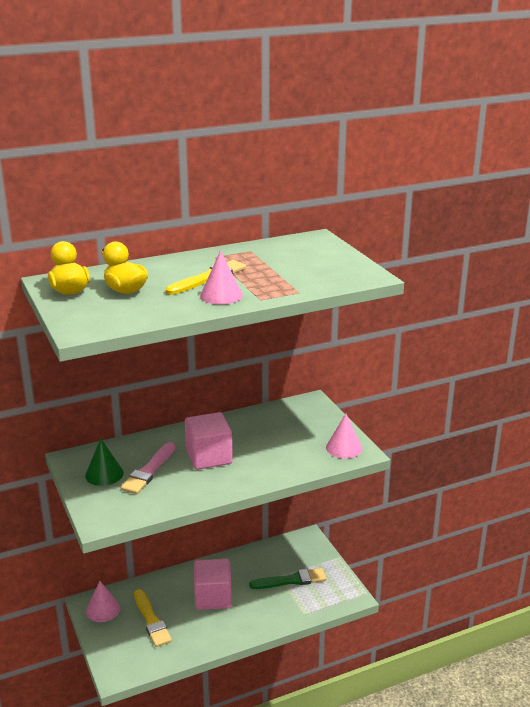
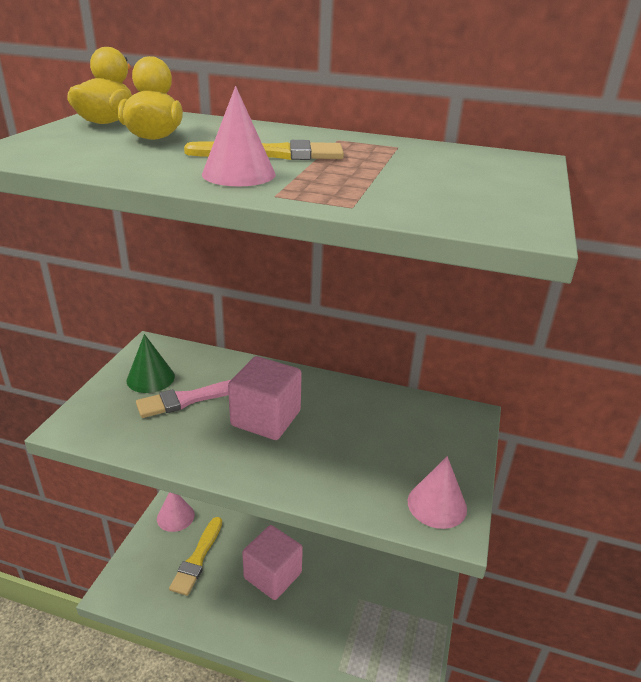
camera: 40 degrees right, 5 degrees up
green brush [249,568,326,589] -> none

